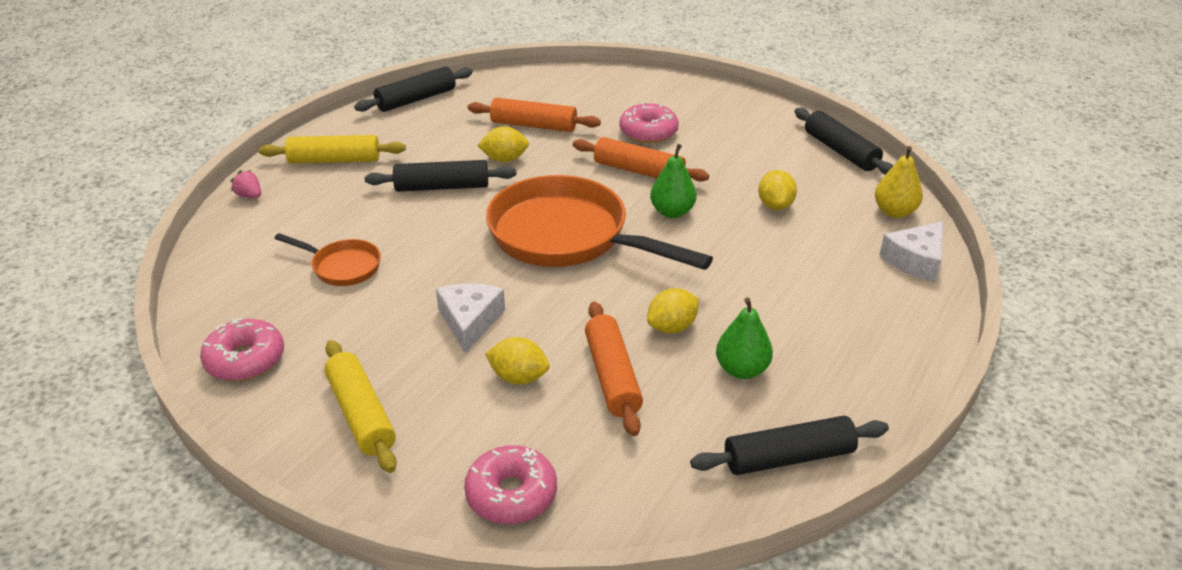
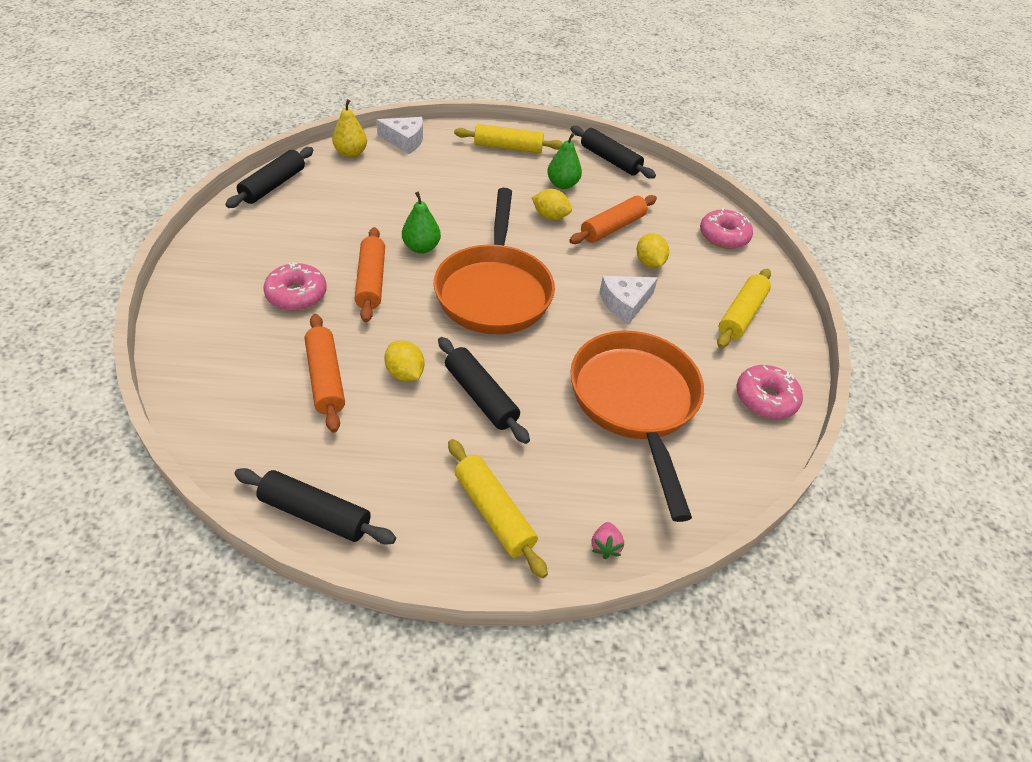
camera: 125 degrees left, 10 degrees up
orange pan [274,233,381,286] -> orange pan [570,331,704,522], size x2.13
yellow lemon [758,170,797,210] -> none
none -> yellow rolling pin [454,124,563,153]

